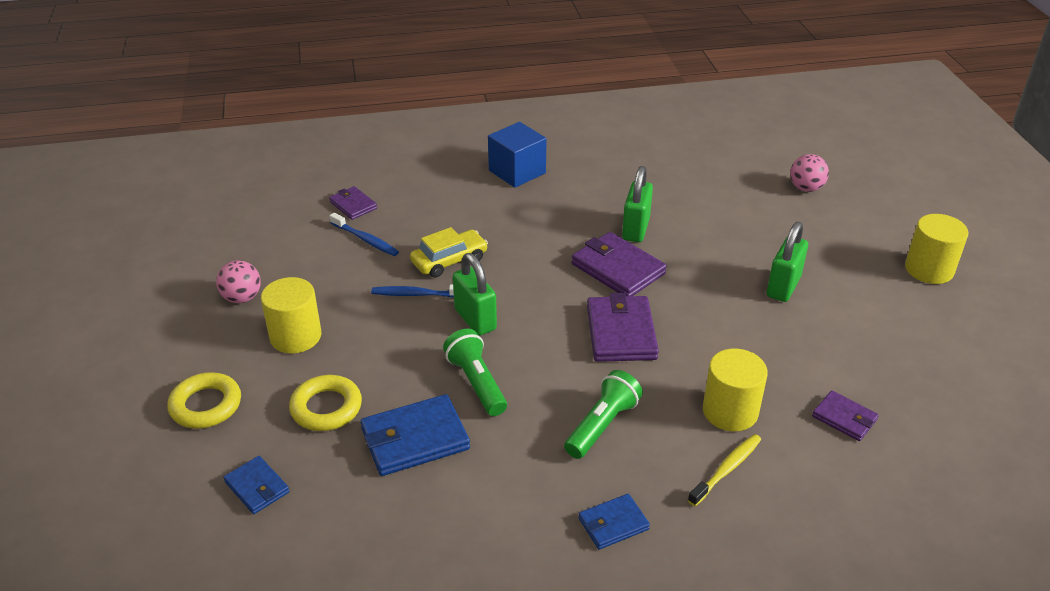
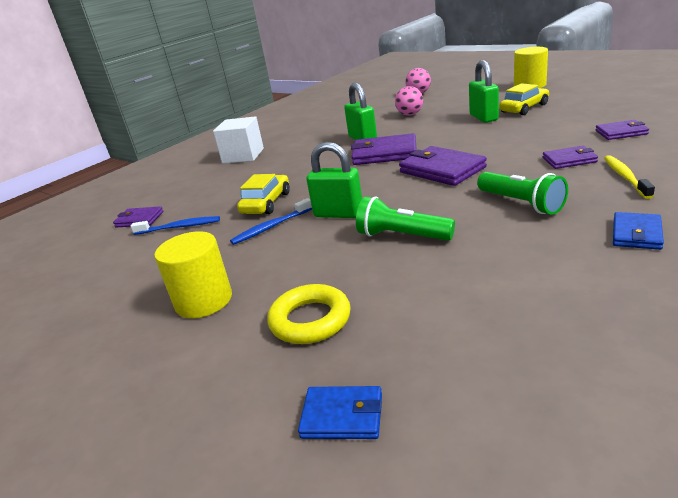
camera: 35 degrees left, 10 degrees down
yellow ring [167,372,241,429] -> none
pink ball [216,260,261,303] -> pink ball moved to [395,86,423,115]
blue wallet [360,394,470,476] -> none
blue cube [488,122,547,188] -> white cube [213,116,264,164]
green flashlight [564,370,643,459] -> green flashlight turned 150 degrees clockwise [477,172,568,215]
yellow cylinder [703,349,768,431] -> purple wallet [543,146,598,169]
none -> yellow car [499,83,549,115]

